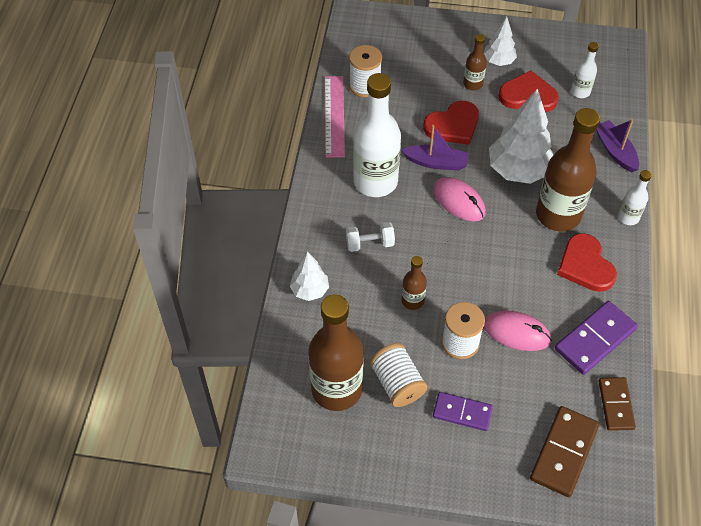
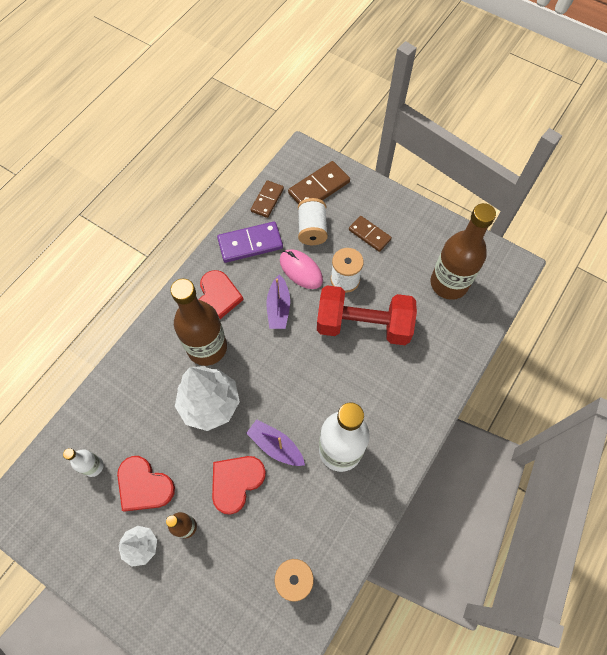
camera: 155 degrees left, 10 degrees up
white tree [290,251,329,301] -> none
pink ruler [325,76,345,158] -> none
white dumbbell [346,222,395,252] -> none
white spool [370,343,428,407] -> white spool moved to [298,198,328,245]
brown bottle [401,256,427,310] -> red dumbbell [317,285,417,345]
red heart [423,101,479,145] -> red heart turned 45 degrees counterclockwise [212,456,266,515]
pink mouse [433,177,486,221] -> none
purple domino [433,392,493,431] -> brown domino [349,216,392,252]
purple boat [596,119,639,173] -> purple boat moved to [267,274,290,329]
white bottle [618,170,652,225] -> none

